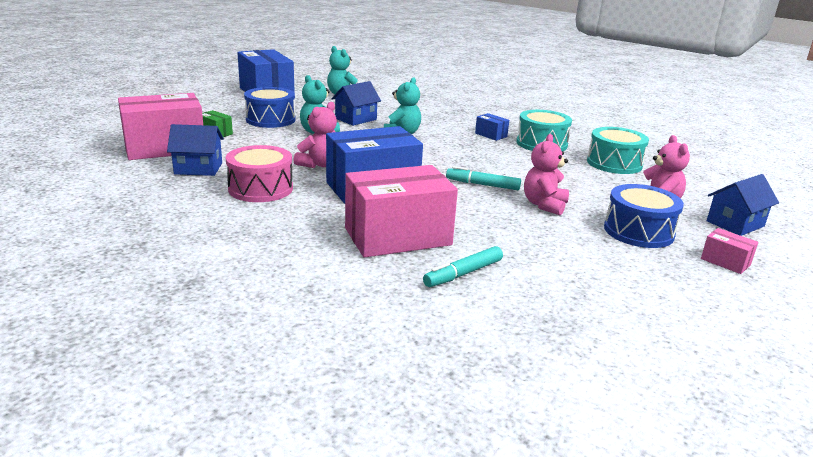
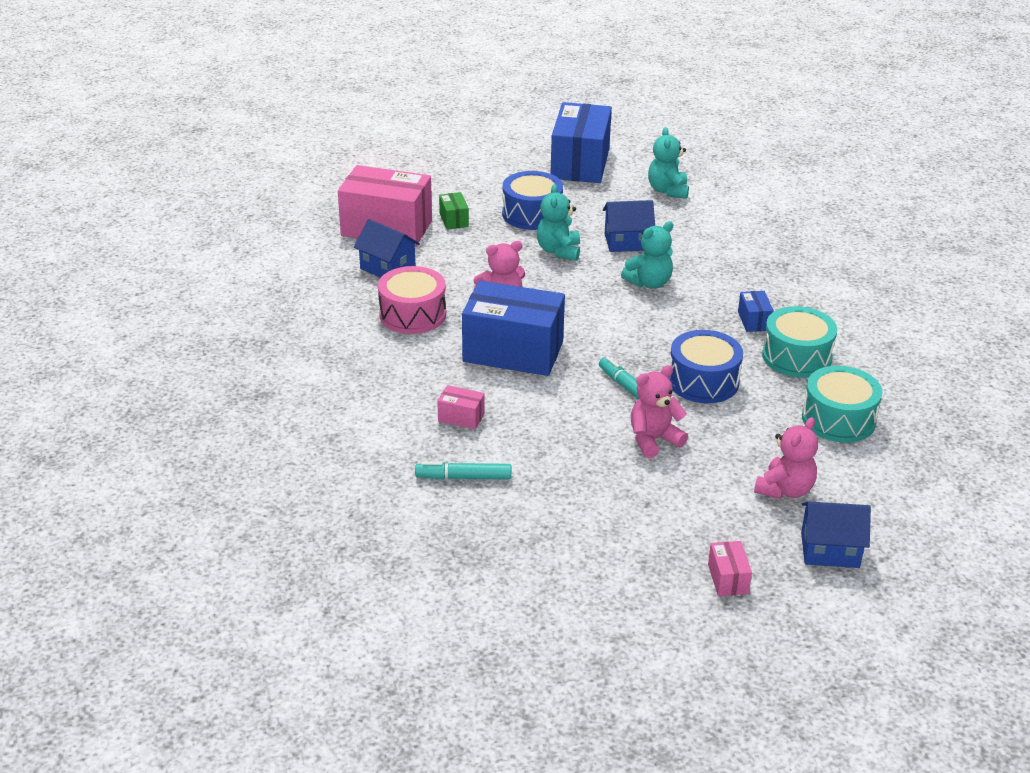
camera: 40 degrees right, 10 degrees up
pink box [345,165,458,257] -> pink box [437,385,485,429], size x0.42
blue drum [604,184,684,248] -> blue drum moved to [668,330,743,403]

